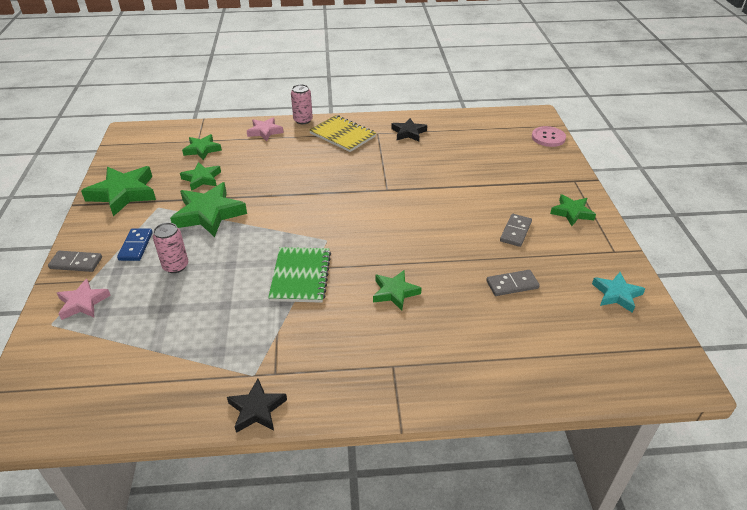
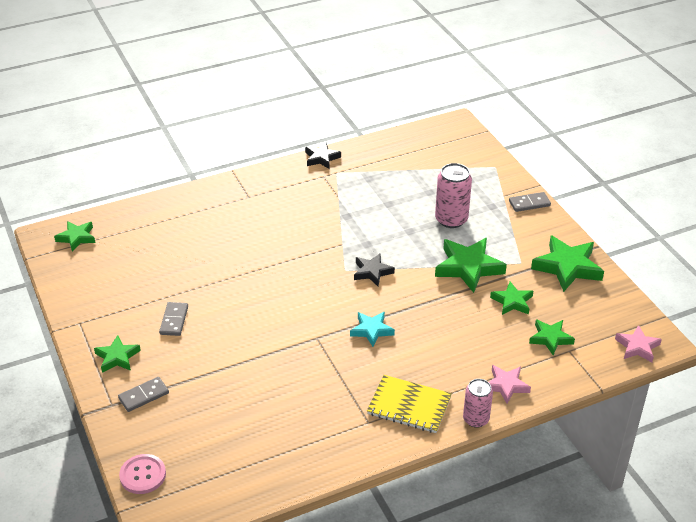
camera: 160 degrees right, 0 degrees up
pink star [57,279,111,320] -> pink star moved to [615,325,662,362]
blue domino [117,228,153,261] -> none
pink can [153,223,188,273] -> pink can [435,163,472,228], size x1.51
green notebook [268,247,331,303] -> none
green star [373,270,421,311] -> green star moved to [54,221,95,252]
black star [391,118,427,141] -> black star moved to [354,254,395,286]
grey domino [486,270,540,296] -> grey domino moved to [118,377,169,412]
turquoise star [592,272,646,313] -> turquoise star moved to [350,312,395,347]

